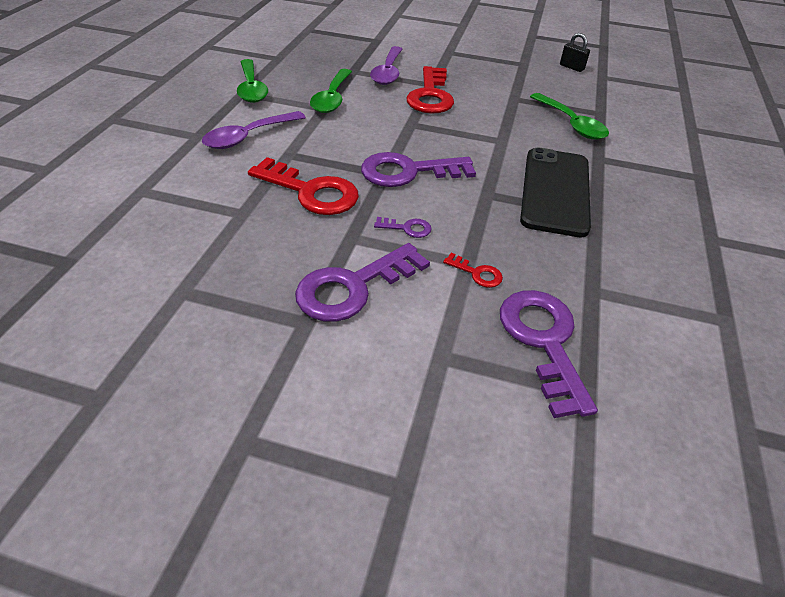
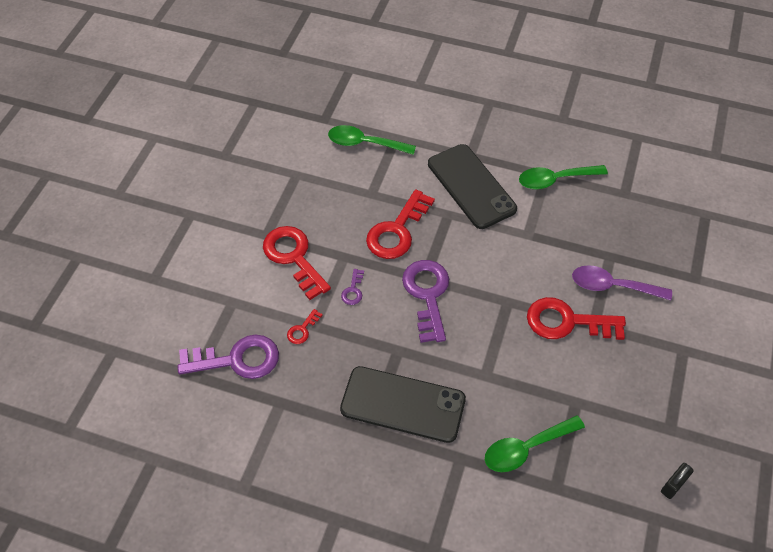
camera: 95 degrees right, 10 degrees up
purple spoon [202,111,306,149] -> black phone [428,144,517,229]
purple key [295,243,430,322] -> red key [263,226,331,300]
green spoon [310,69,352,113] -> green spoon moved to [328,125,416,155]

